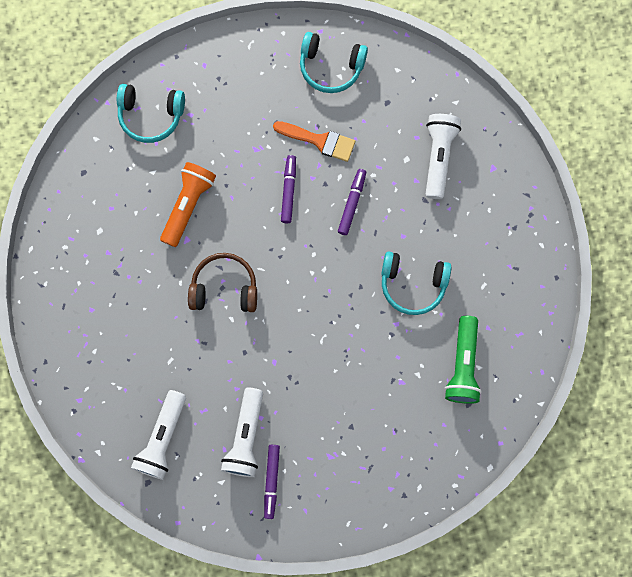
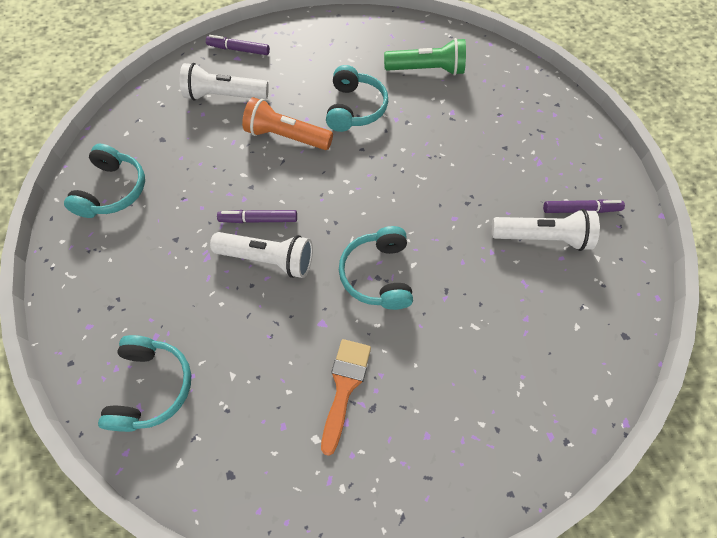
camera: 95 degrees left, 15 degrees down
white flashlight [131,390,186,480] -> white flashlight moved to [210,232,313,278]
orange flashlight [160,162,216,247] -> orange flashlight moved to [242,97,333,150]
brown headphones [188,253,257,312] -> turquoise headphones [339,226,413,310]
orange brush [273,121,355,162] -> orange brush moved to [321,339,371,456]
purple marker [338,169,366,235] -> purple marker moved to [206,35,270,55]

